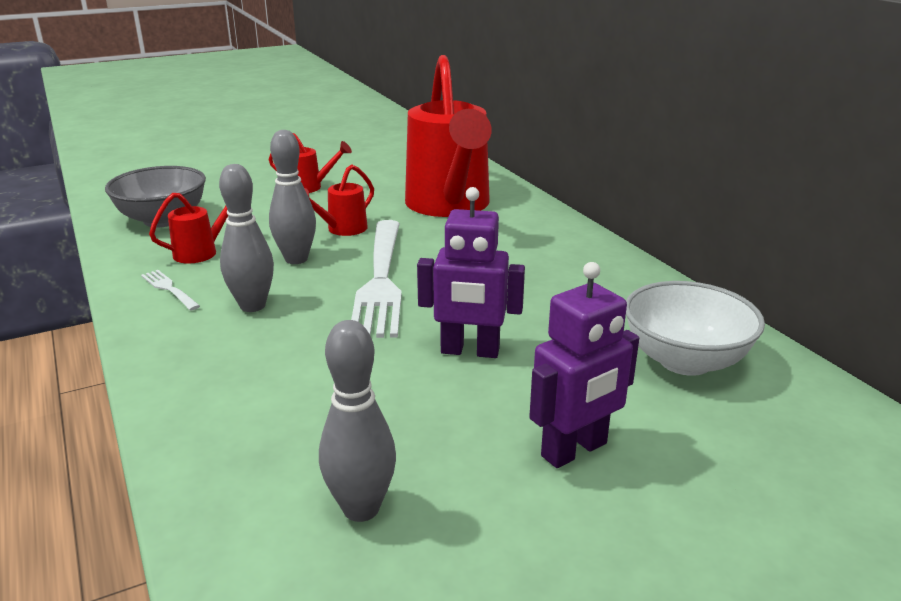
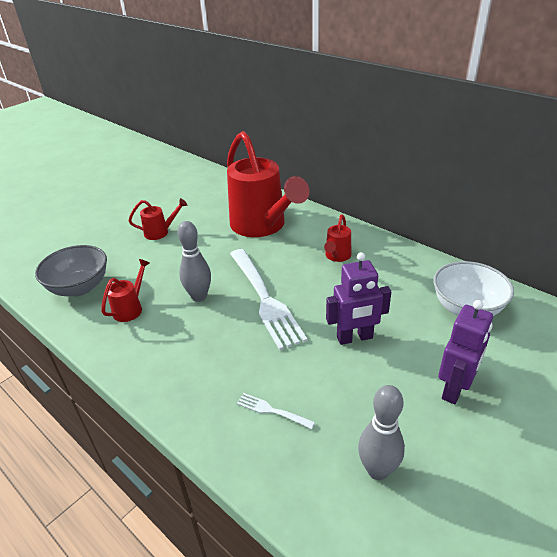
camera: 20 degrees left, 10 degrees up
white fork [141,270,200,311] -> white fork moved to [237,393,315,429]
grey bowling pin [219,164,274,312] -> none
red watering can [304,164,374,236] -> red watering can moved to [324,214,351,262]

